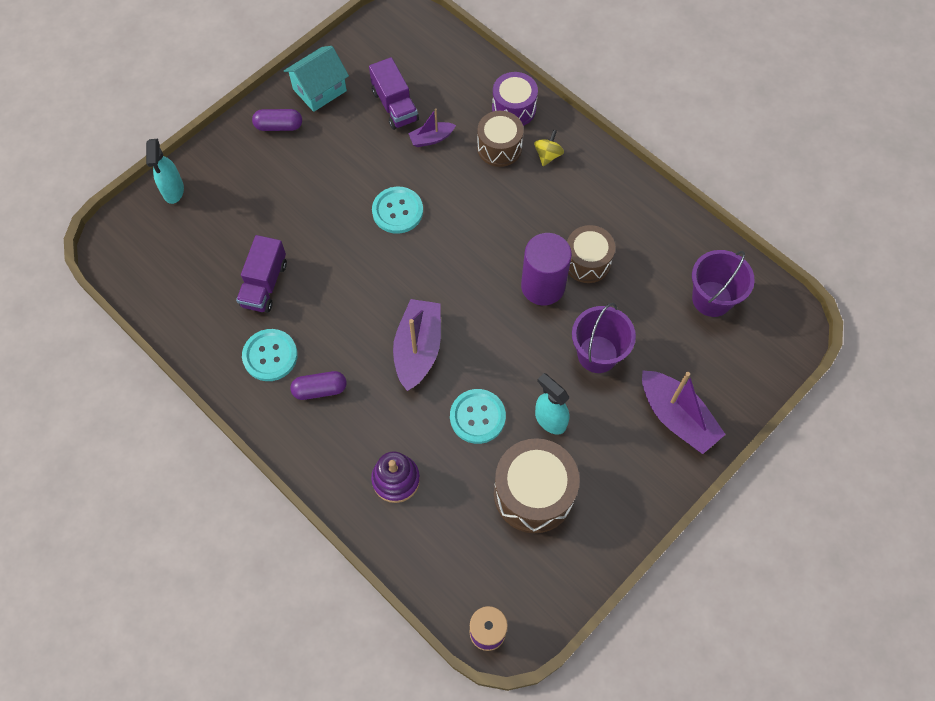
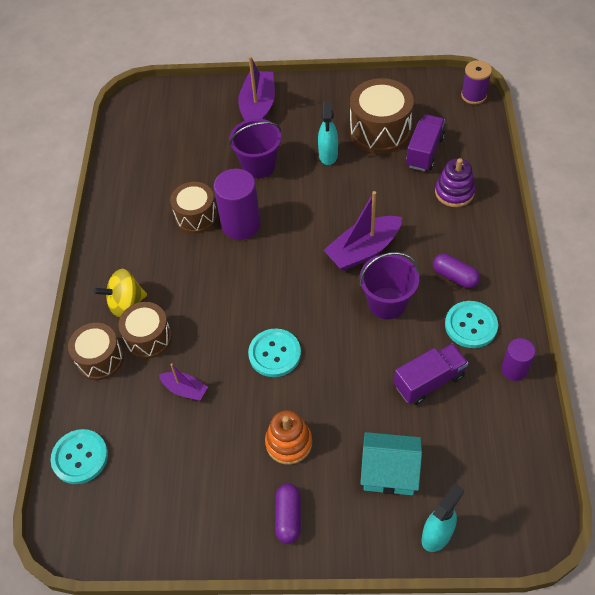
camera: 130 degrees left, 10 degrees down
purple capsule [252,109,302,131] -> purple capsule turned 45 degrees clockwise [275,483,301,544]
turquoise house [284,46,349,112] -> turquoise house moved to [360,432,422,495]
purple truck [369,57,419,130] -> purple truck moved to [406,114,445,171]
turquoise button [450,389,506,444] -> turquoise button moved to [51,429,108,484]
purple drum [492,72,538,126] -> brown drum [68,323,124,380]
yellow spinning top [534,130,564,166] -> yellow spinning top [94,269,147,317], size x1.54
purple bucket [692,250,755,317] -> purple bucket moved to [359,252,419,319]
none -> orange stacking toy [265,410,312,465]
none -> purple cylinder [501,338,535,381]

